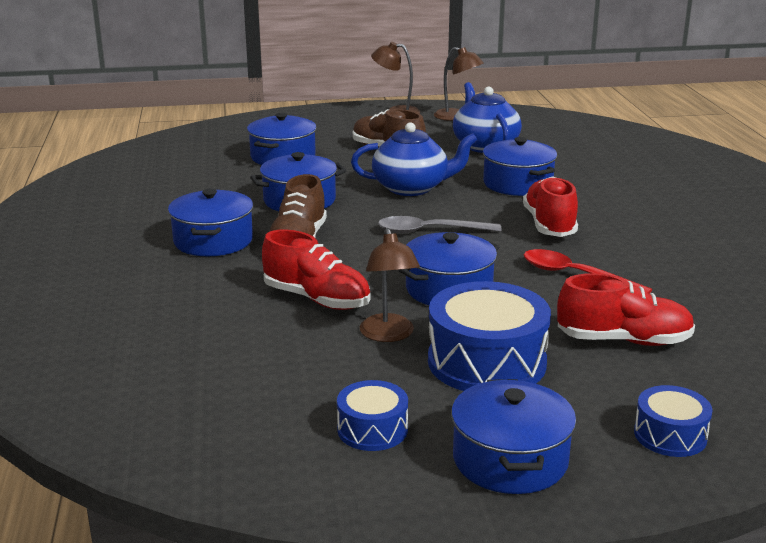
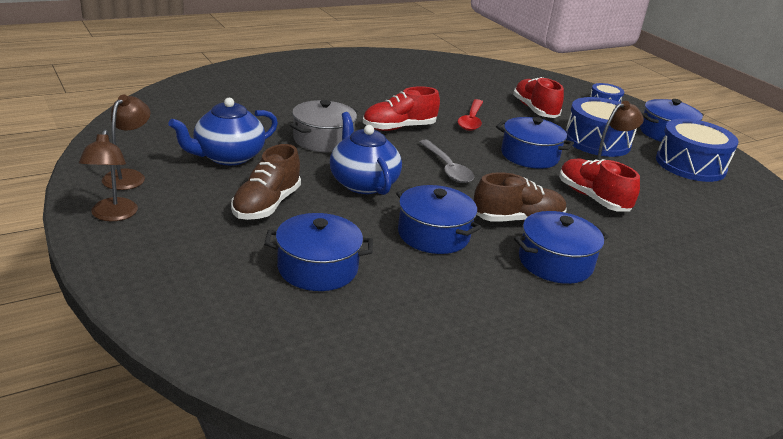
camera: 115 degrees left, 5 degrees up
red shoe [262,230,371,310] -> red shoe turned 45 degrees counterclockwise [559,158,640,212]
blue drum [337,380,408,451] -> blue drum [656,119,739,182], size x1.87
blue pot [483,137,557,196] -> grey pot [290,100,357,152]

